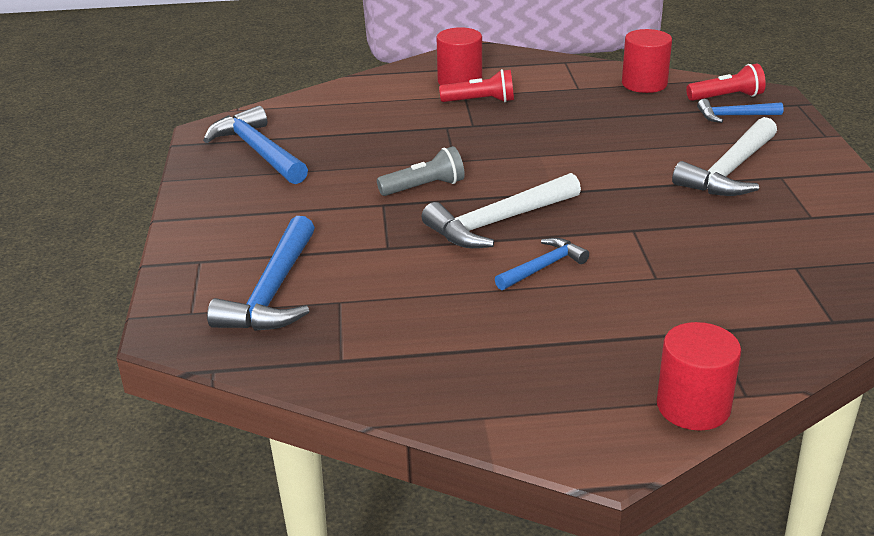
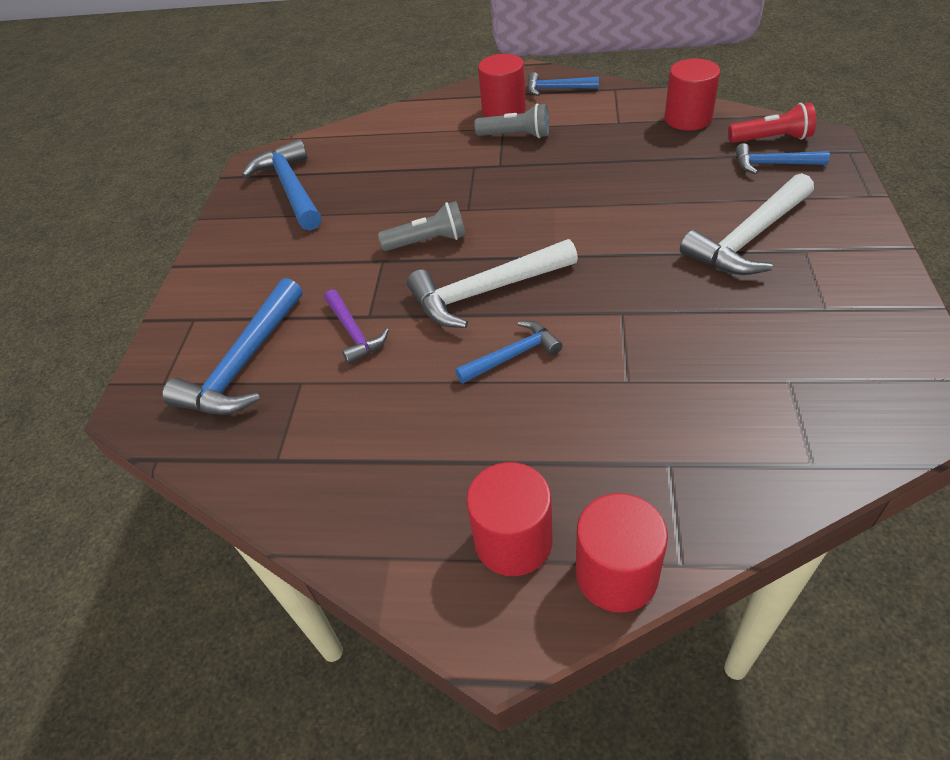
camera: 15 degrees right, 15 degrees up
red flashlight [439,69,514,102] -> grey flashlight [474,103,549,138]
none -> purple hammer [324,289,389,364]
none -> red cylinder [466,462,553,576]
none -> blue hammer [527,72,599,96]

